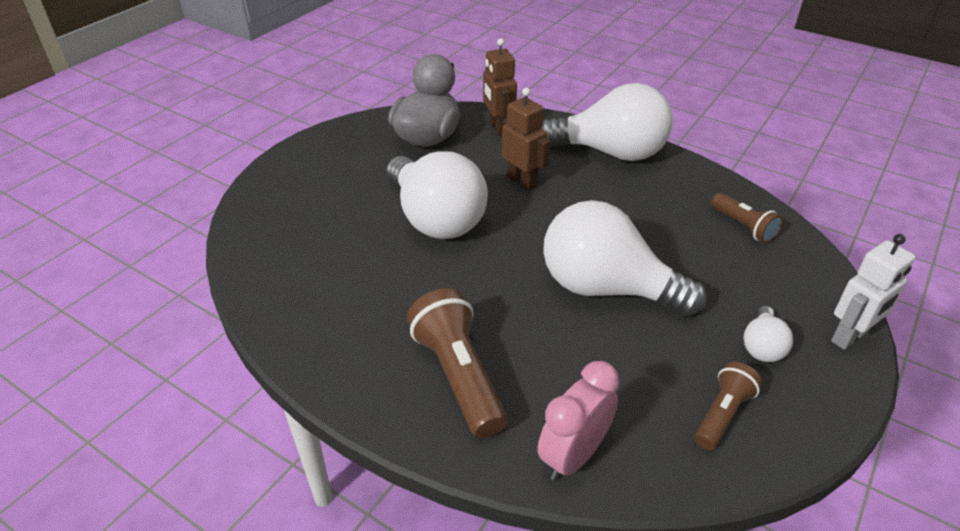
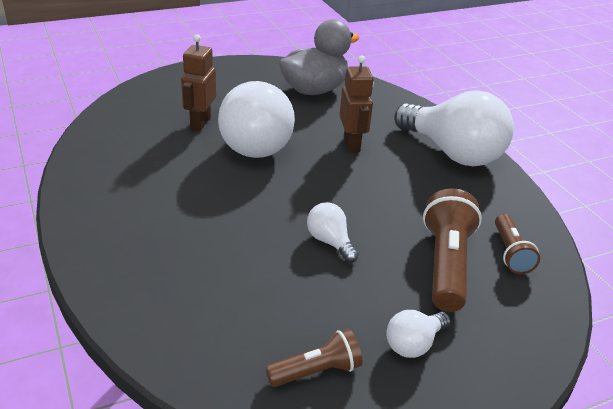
camera: 30 degrees right, 5 degrees down
brown flashlight [407,288,507,438] -> brown flashlight moved to [423,188,482,312]
brown robot [483,38,517,136] -> brown robot moved to [181,34,216,131]
pink clock [537,361,619,481] -> none
white light bulb [543,200,707,316] -> white light bulb [307,202,359,263], size x0.45
white robot [831,234,915,350] -> none

